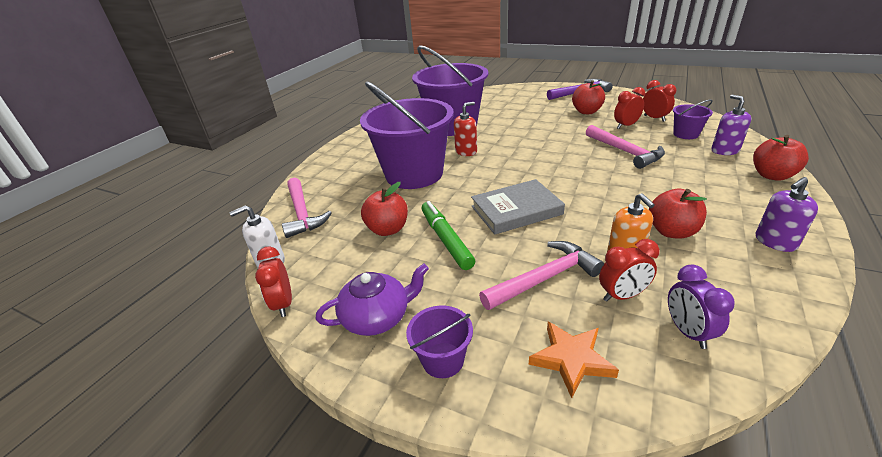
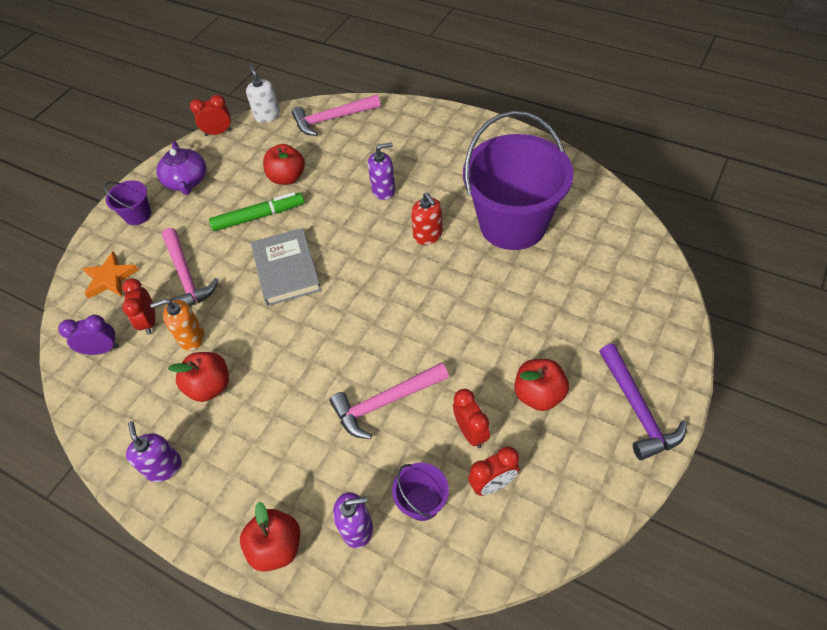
camera: 95 degrees right, 20 degrees up
purple bucket [360,81,454,189] -> purple soap dispenser [368,143,396,200]

